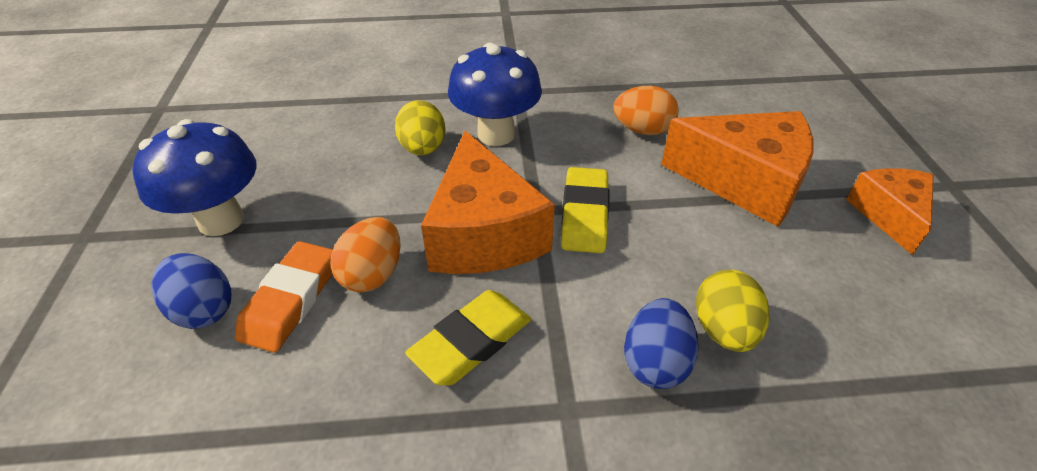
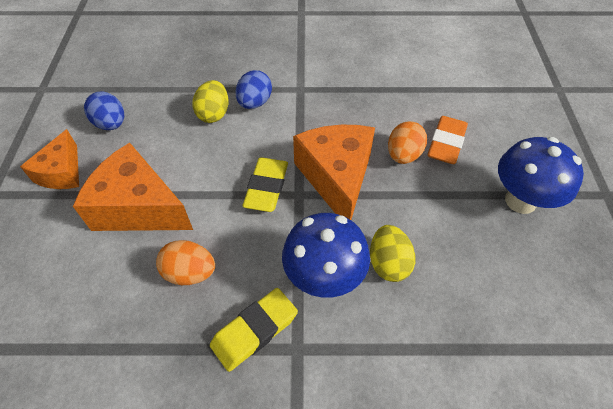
camera: 175 degrees left, 10 degrees up
blue egg [152,253,231,329] -> blue egg moved to [84,91,124,130]
yellow eraser [405,290,531,385] -> yellow eraser moved to [210,288,298,372]

